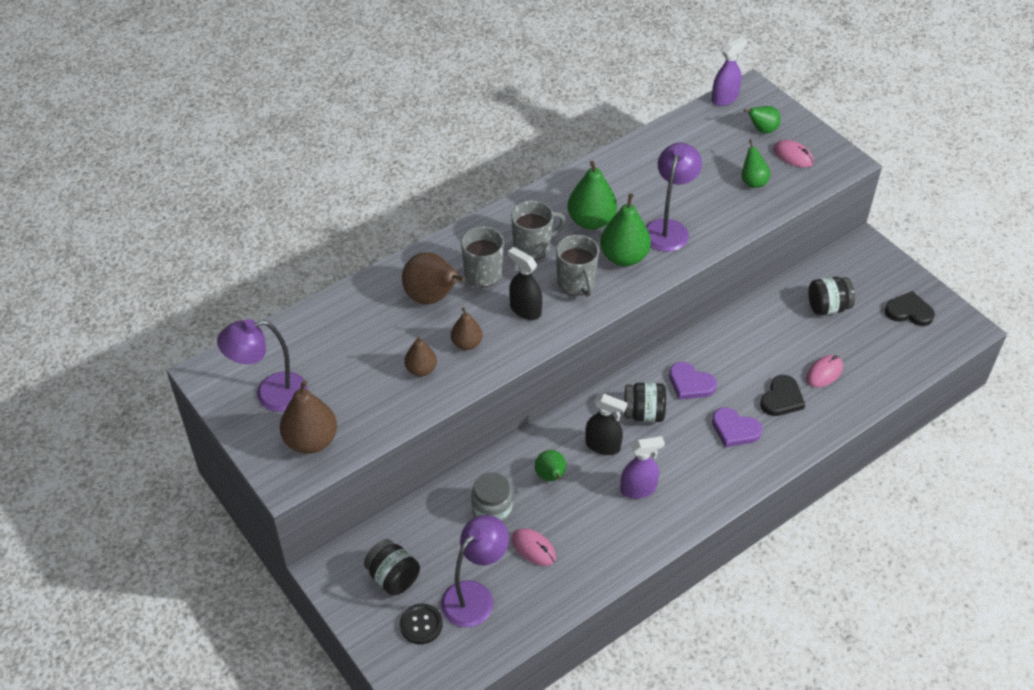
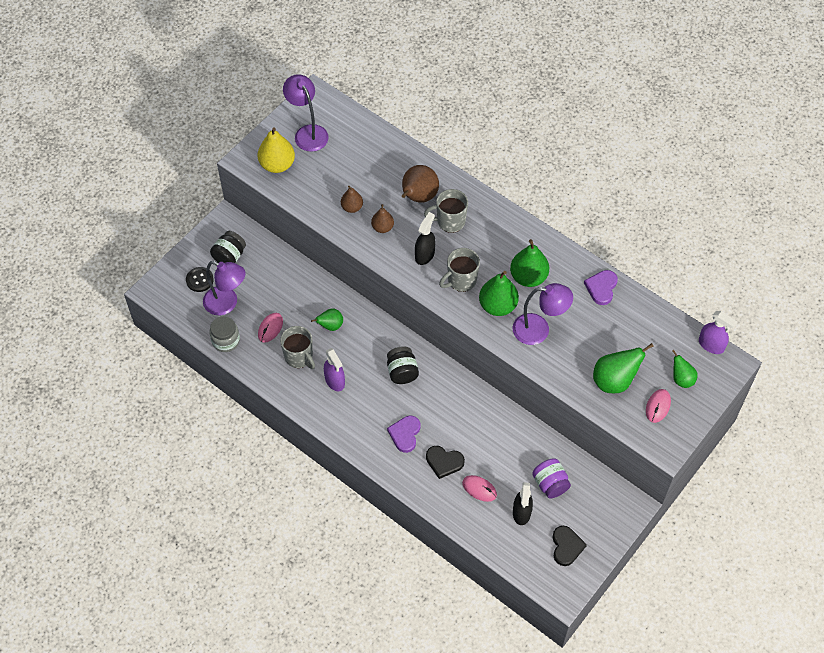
camera: 75 degrees right, 10 degrees up
brown pear [280,380,337,454] -> yellow pear [257,128,295,173]
grey jar [471,472,513,522] -> grey jar moved to [210,316,240,352]
grey mug [511,200,566,260] -> grey mug moved to [280,326,315,369]
black spray bottle [585,394,627,455] -> black spray bottle moved to [513,482,533,525]
purple heart [669,362,717,400] -> purple heart moved to [584,270,618,305]
green pear [741,139,771,188] -> green pear [593,343,654,393], size x1.67
black jar [808,277,855,316] -> purple jar [532,458,571,499]

